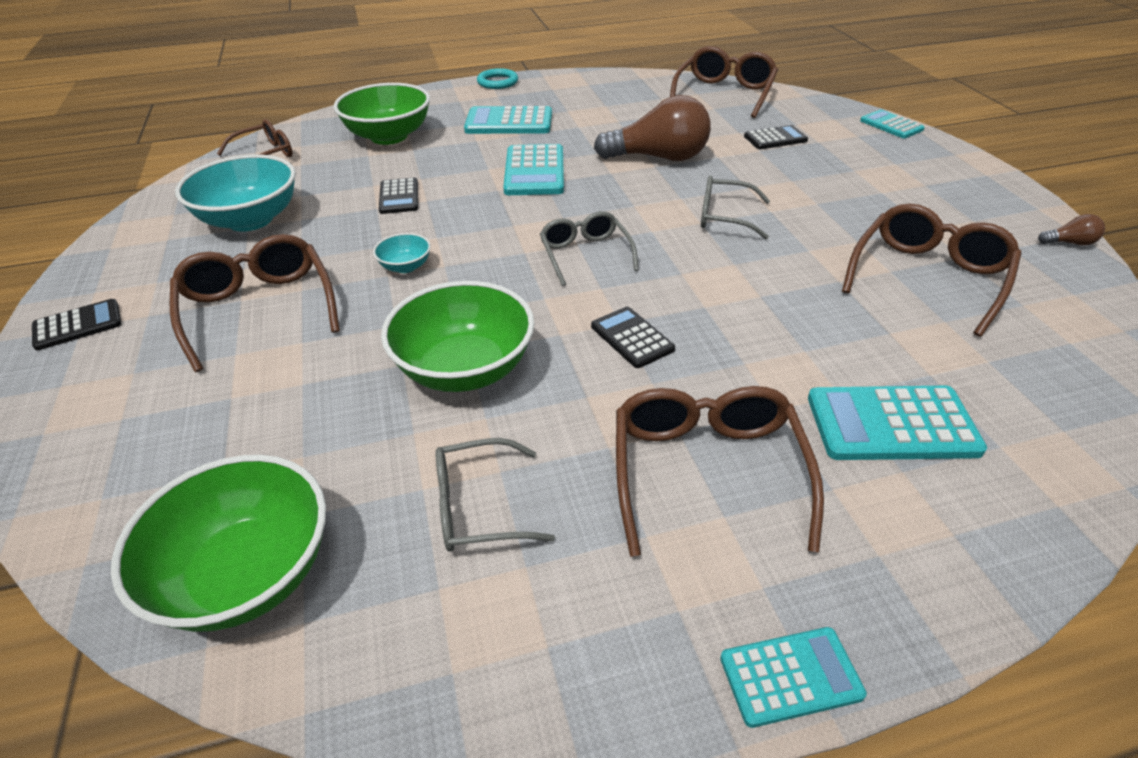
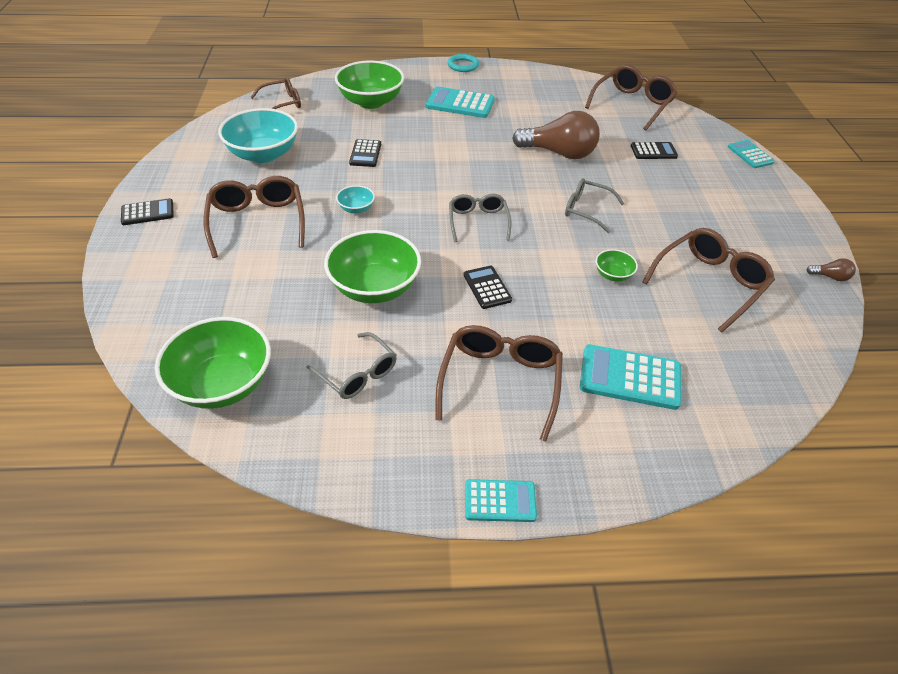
camera: 10 degrees right, 5 degrees up
grey glasses [435,438,555,552] -> grey glasses turned 135 degrees counterclockwise [307,332,397,399]
turquoise calculator [503,144,564,195] -> none
none -> green bowl [596,249,638,281]

